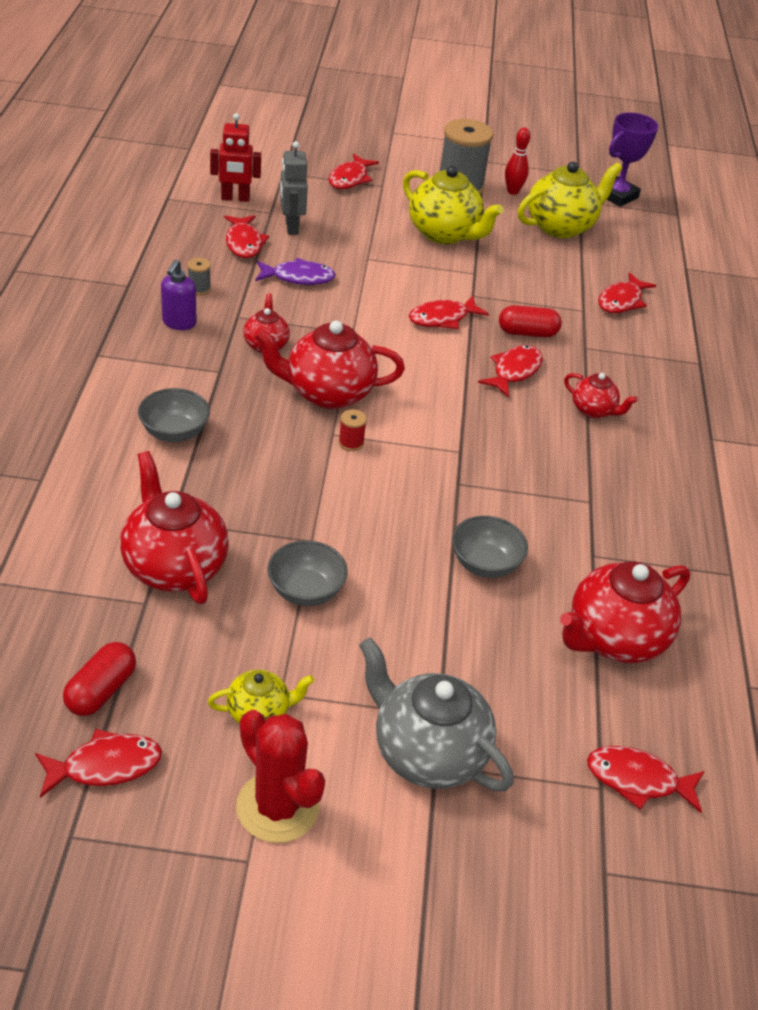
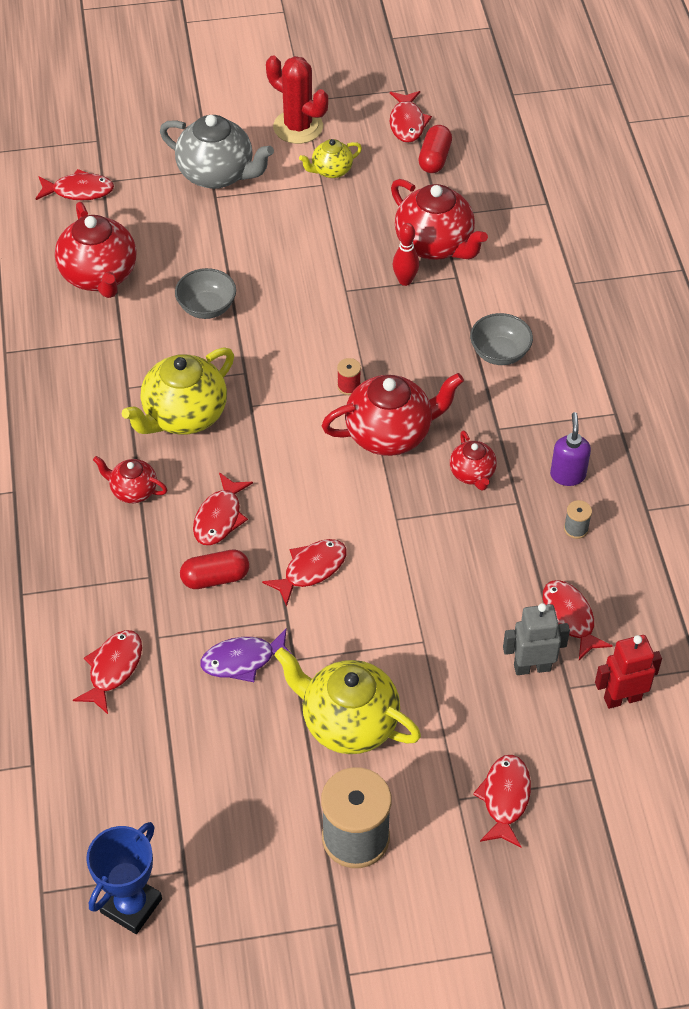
camera: 170 degrees right, 10 degrees up
red fish [35,729,162,798] -> red fish turned 60 degrees counterclockwise [390,91,432,143]
purple fish [255,258,336,285] -> purple fish moved to [200,628,291,682]
grey bowl [268,540,348,606] -> none
grey robot [280,141,308,235] -> grey robot turned 75 degrees counterclockwise [503,603,570,675]
red bowling pin [505,127,531,195] -> red bowling pin moved to [393,223,419,286]
yellow teapot [518,162,623,238] -> yellow teapot moved to [122,348,234,435]
red teapot [560,561,690,663] -> red teapot turned 120 degrees clockwise [55,202,136,298]
purple trophy [607,112,658,207] -> blue trophy [86,822,162,934]

